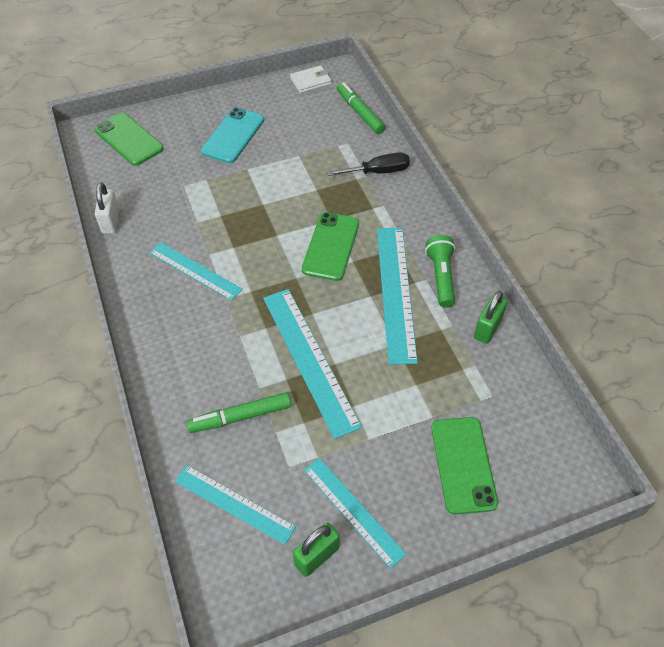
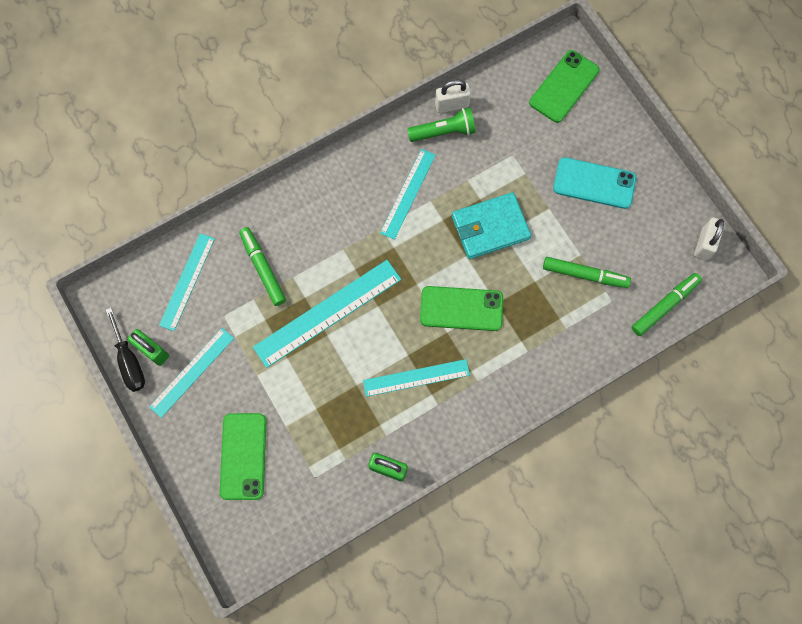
camera: 80 degrees right, 20 degrees up
white wallet [290,65,332,93] -> white padlock [694,218,725,260]
black screwdriver [327,152,410,176] -> black screwdriver moved to [106,308,145,392]
turquoise ruler [377,228,418,365] -> turquoise ruler [363,359,470,397], size x0.65
green flashlight [425,235,455,308] -> green flashlight moved to [407,108,476,142]
green phone [431,417,498,515] -> green phone turned 75 degrees counterclockwise [220,413,266,500]
none -> turquoise wallet [452,192,531,259]
none -> green marker [543,257,631,288]

